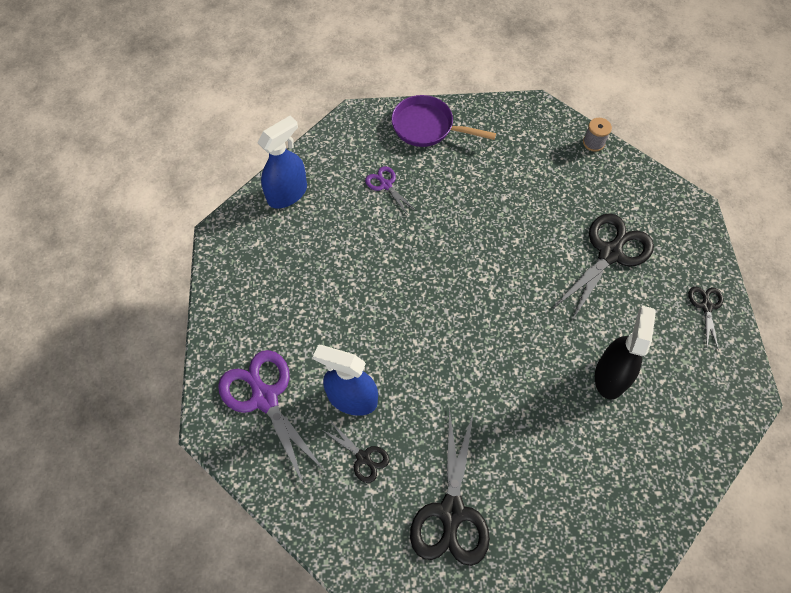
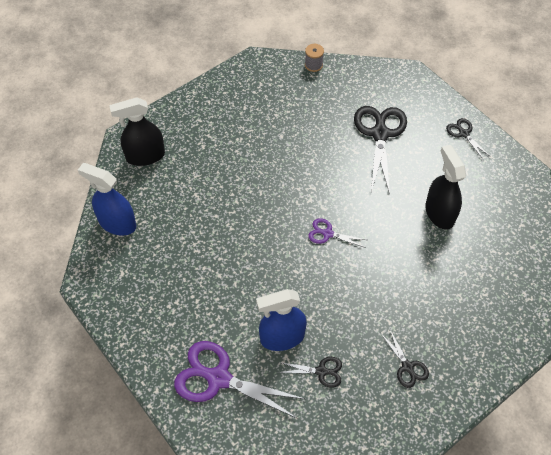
camera: 35 degrees left, 5 degrees down
blue spray bottle [257,116,307,209] -> blue spray bottle turned 75 degrees counterclockwise [78,163,136,236]
purple scissors [365,166,417,215] -> purple scissors moved to [308,218,366,248]
purple pan [391,95,496,147] -> none
black scissors [410,408,490,566] -> black scissors [380,328,429,388], size x0.50
none -> black spray bottle [109,97,165,166]

